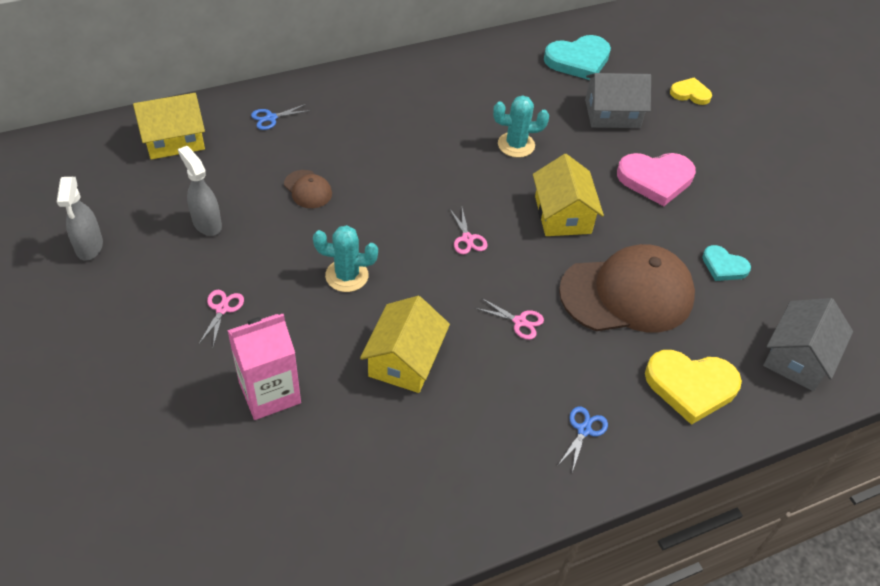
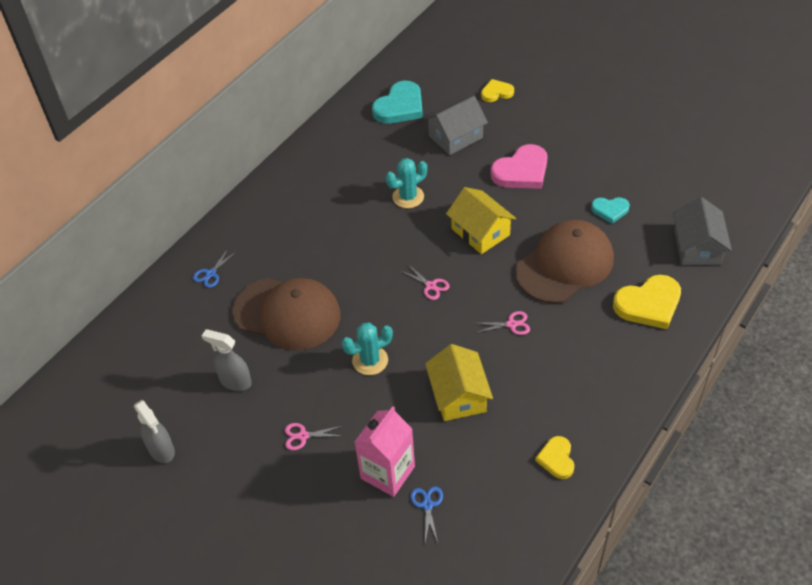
camera: 25 degrees left, 0 degrees up
yellow house [133,93,205,160] -> none
pink scissors [198,290,244,346] -> pink scissors turned 75 degrees counterclockwise [285,423,342,450]
brown cap [284,170,332,208] -> brown cap [233,278,341,350], size x2.31
blue scissors [558,406,608,472] -> blue scissors moved to [411,487,443,542]
none -> yellow heart [535,436,574,479]

